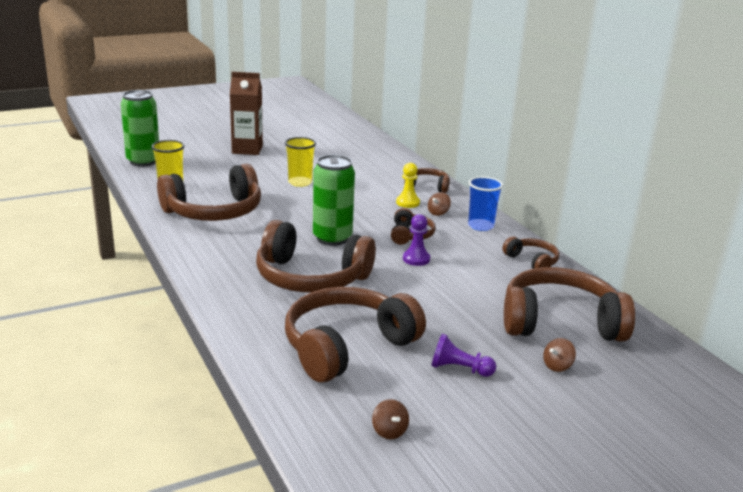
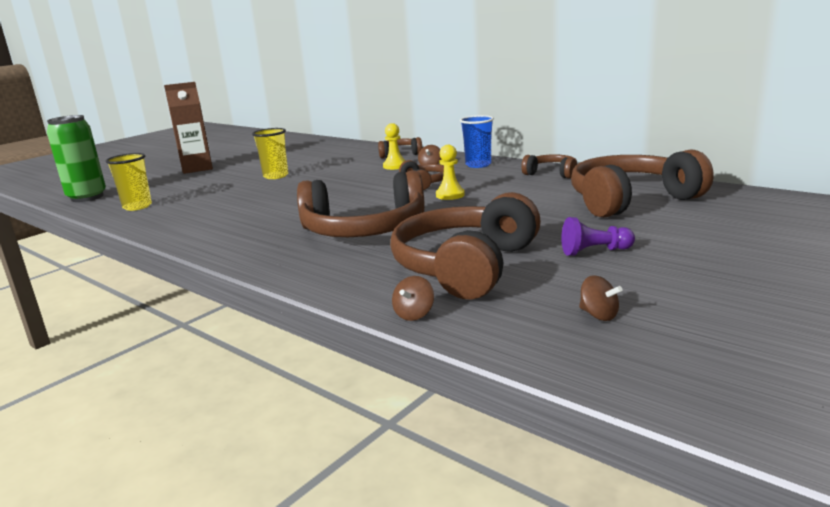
camera: 20 degrees left, 5 degrees down
brown headphones [157,164,261,221] -> none
green can [313,155,355,246] -> none
purple pawn [403,214,430,266] -> yellow pawn [436,145,465,200]
brown spinning top [543,338,576,372] -> brown spinning top moved to [392,276,434,321]

